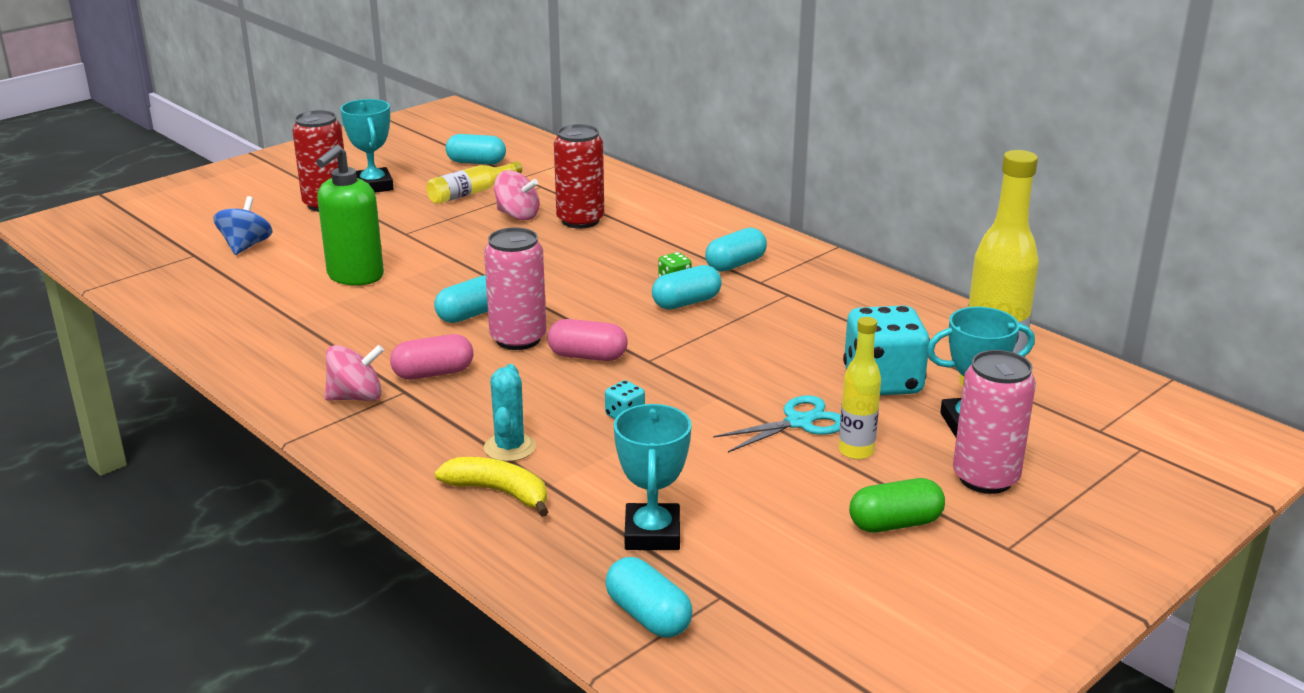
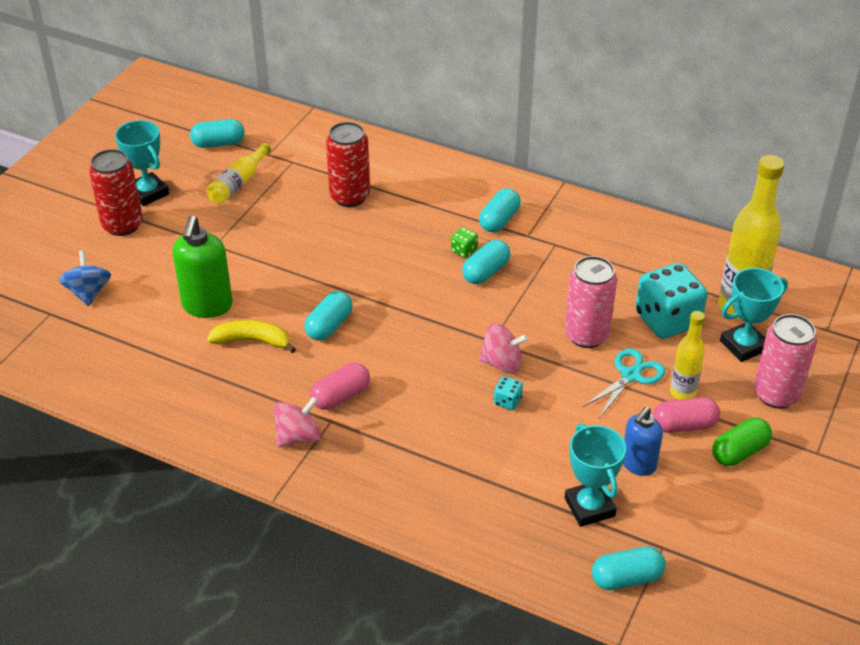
camera: 20 degrees left, 15 degrees up
yellow banana [434,457,548,517] -> yellow banana moved to [207,320,296,353]
pink can [484,227,547,350] -> pink can moved to [565,256,617,348]
turquoise cactus [484,364,536,462] -> none
pink spinning top [494,170,540,221] -> pink spinning top moved to [479,323,528,374]
pink capsule [547,319,628,361] -> pink capsule moved to [653,397,720,433]
turquoise capsule [605,557,693,638] -> turquoise capsule turned 45 degrees counterclockwise [592,546,666,590]
none -> blue soap dispenser [623,407,663,476]

